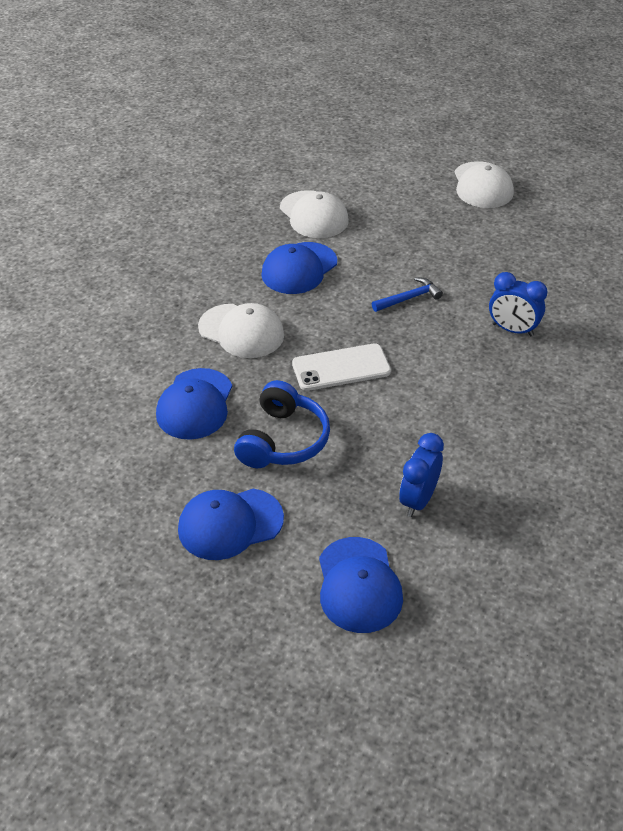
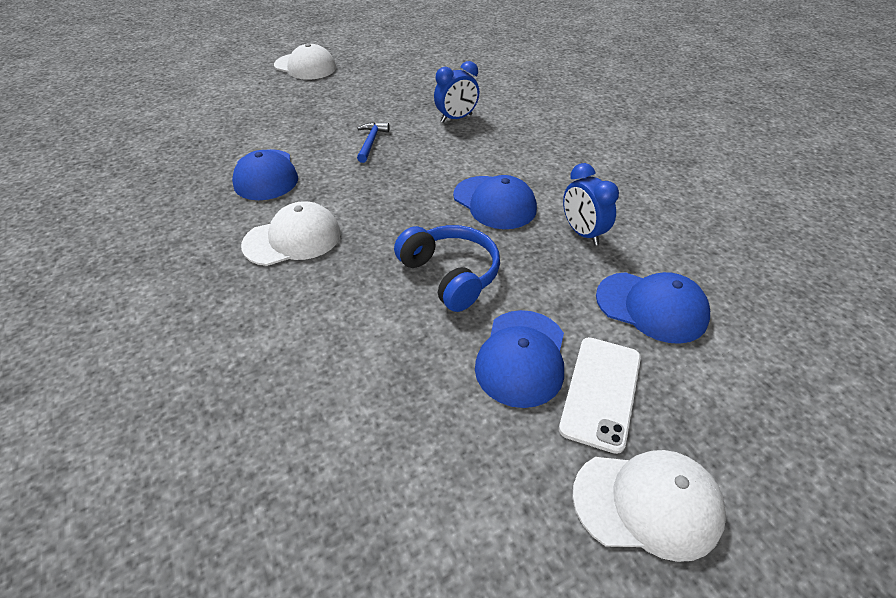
camera: 55 degrees left, 0 degrees up
blue cap [156,368,232,440] -> blue cap moved to [453,175,537,229]
white cap [280,190,349,238] -> white cap moved to [572,450,726,562]
white phone [292,343,391,391] -> white phone moved to [559,337,641,454]

